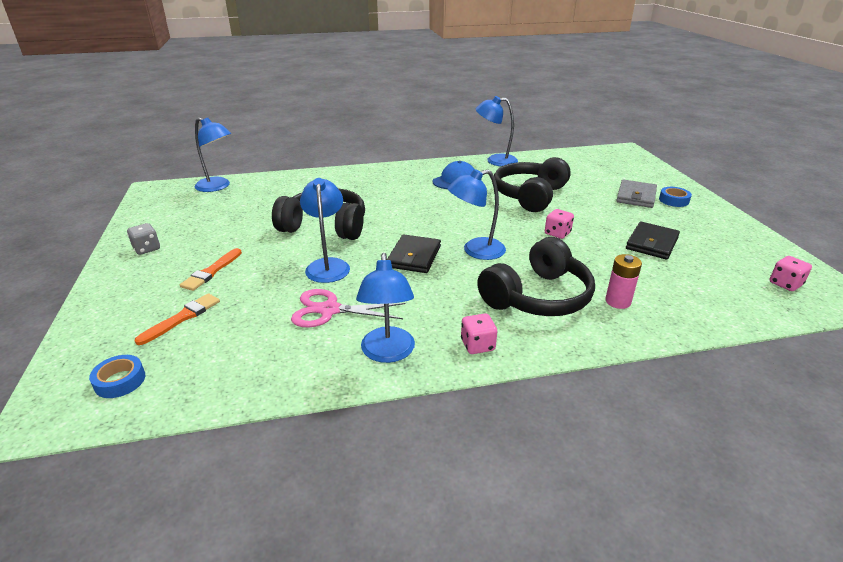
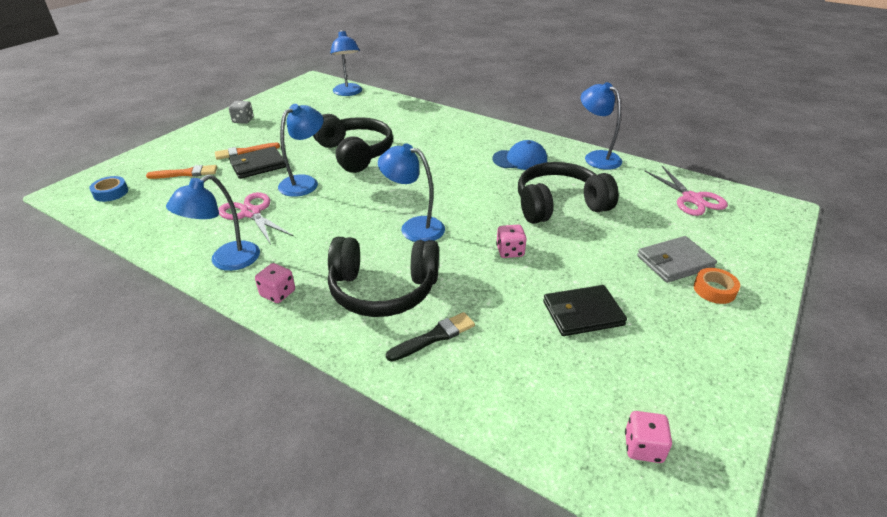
camera: 45 degrees right, 5 degrees up
black wallet [387,235,441,273] -> black wallet moved to [229,146,286,179]
pink battery [605,254,642,309] -> black brush [386,312,475,361]
blue tape [659,187,692,207] -> orange tape [694,268,740,304]
none -> pink scissors [645,166,728,216]

